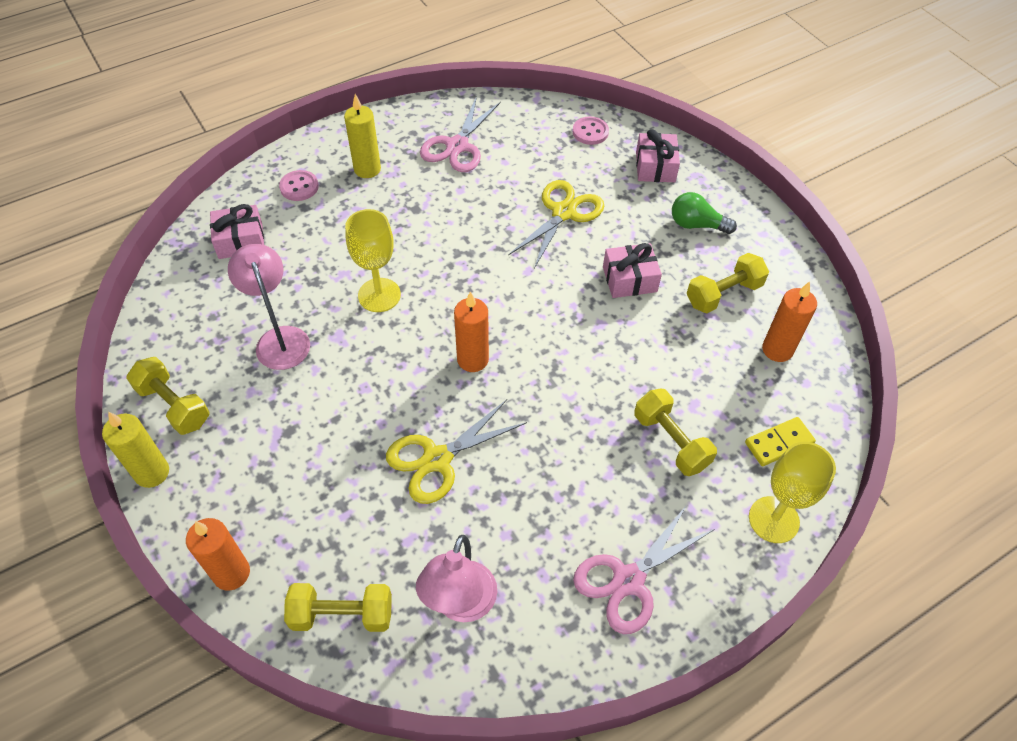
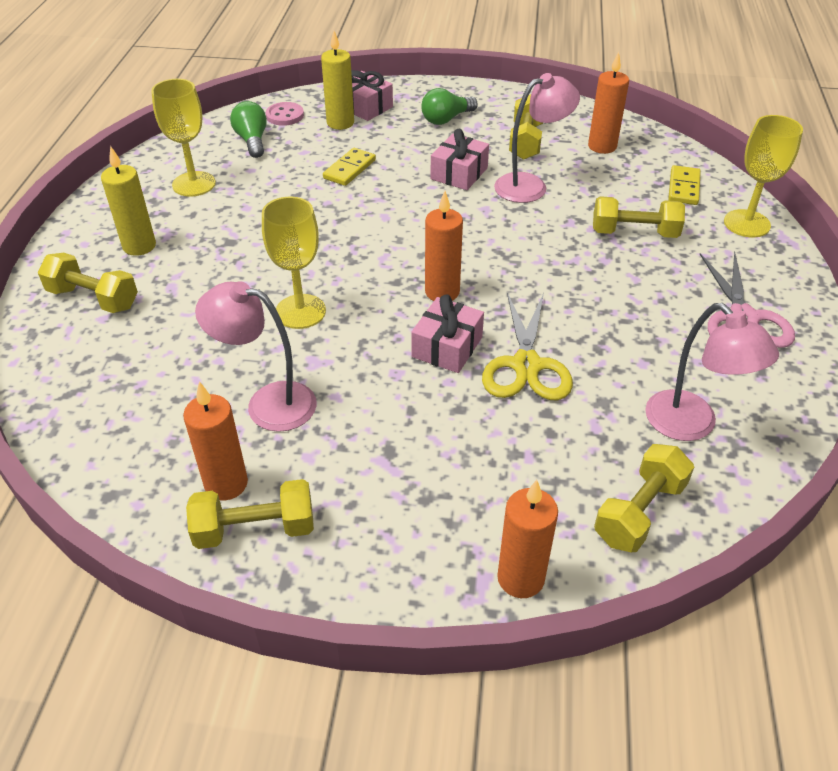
camera: 50 degrees left, 10 degrees down
yellow candle [102,412,169,488] -> yellow candle moved to [321,31,354,130]
pink gift [210,204,264,259] -> pink gift moved to [411,294,484,373]
pink button [279,170,319,201] -> yellow dumbbell [38,253,138,313]
pink scissors [420,96,501,172] -> yellow goblet [151,79,216,197]
yellow scissors [508,180,604,268] -> yellow domino [323,148,376,186]
none -> orange candle [183,382,248,500]
none -> green light bulb [230,101,267,158]
none -> pink lamp [494,73,580,203]

